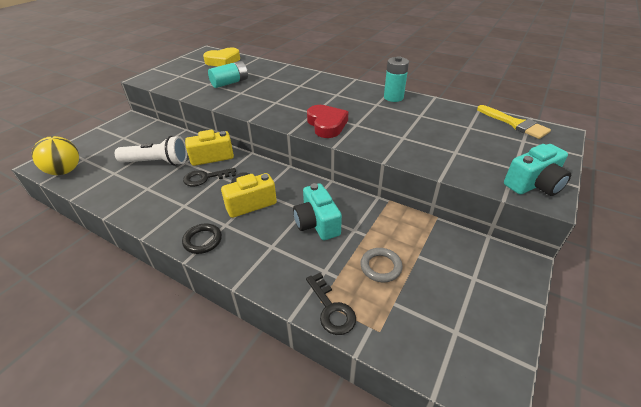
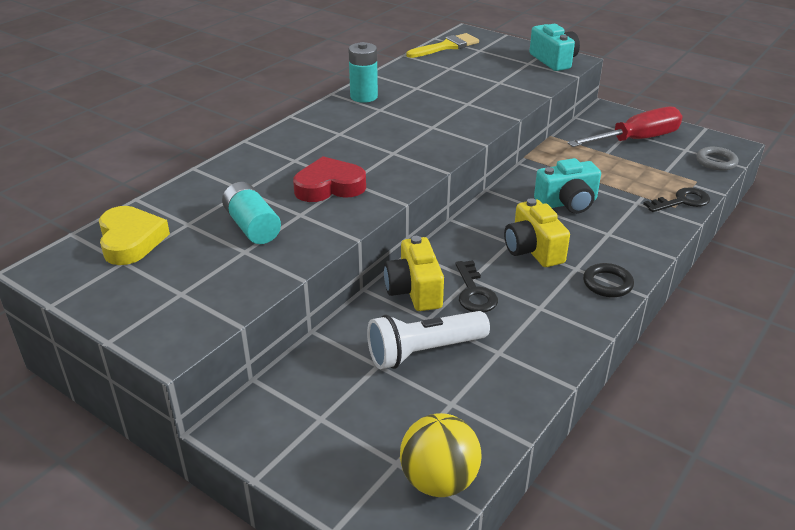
camera: 85 degrees left, 5 degrees down
white flashlight [115,136,187,166] -> white flashlight turned 120 degrees counterclockwise [367,311,490,369]
red heart [307,105,348,138] -> red heart moved to [293,156,366,202]
grey ring [360,248,403,282] -> grey ring moved to [696,147,738,171]
none -> red screwdriver [568,107,683,147]

